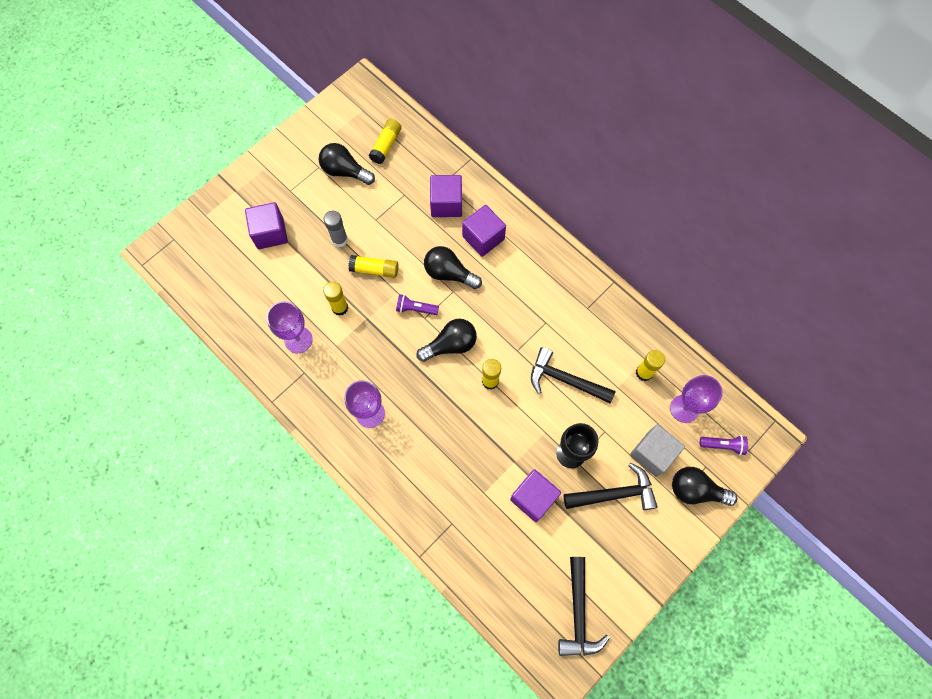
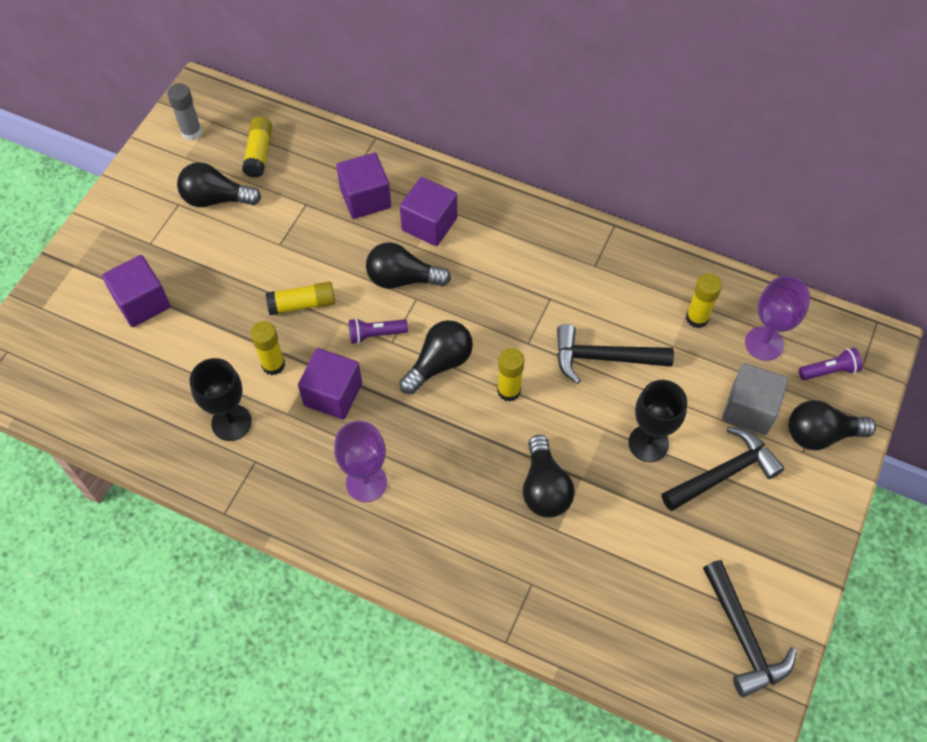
camera: 20 degrees left, 10 degrees down
purple goblet [267,301,313,353] -> black goblet [190,358,252,441]
grey glue stick [323,211,348,247] -> grey glue stick moved to [167,83,202,140]
purple cube [510,469,561,522] -> purple cube moved to [298,348,362,420]
none -> black light bulb [523,435,575,518]

